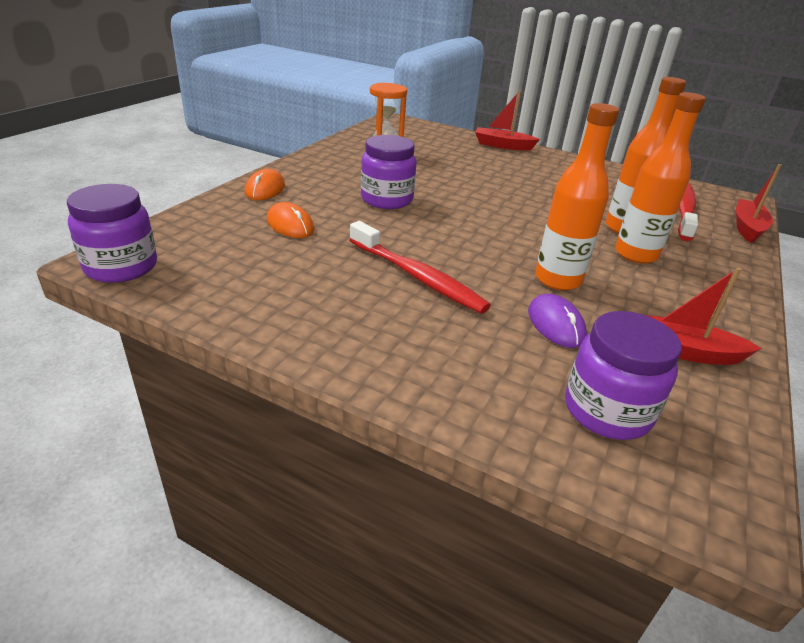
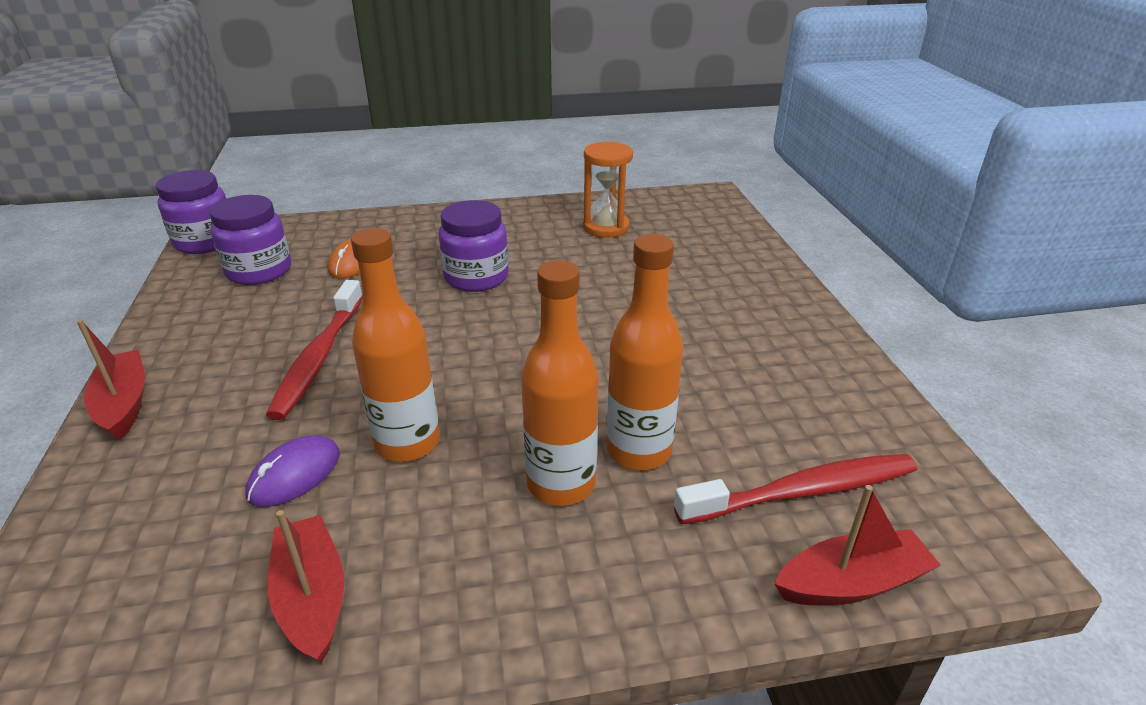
camera: 55 degrees right, 0 degrees up
orange mouse [245,169,285,200] -> none
red boat [475,90,540,151] -> red boat moved to [77,320,145,440]
purple jar [565,311,682,440] -> purple jar moved to [209,195,291,285]

